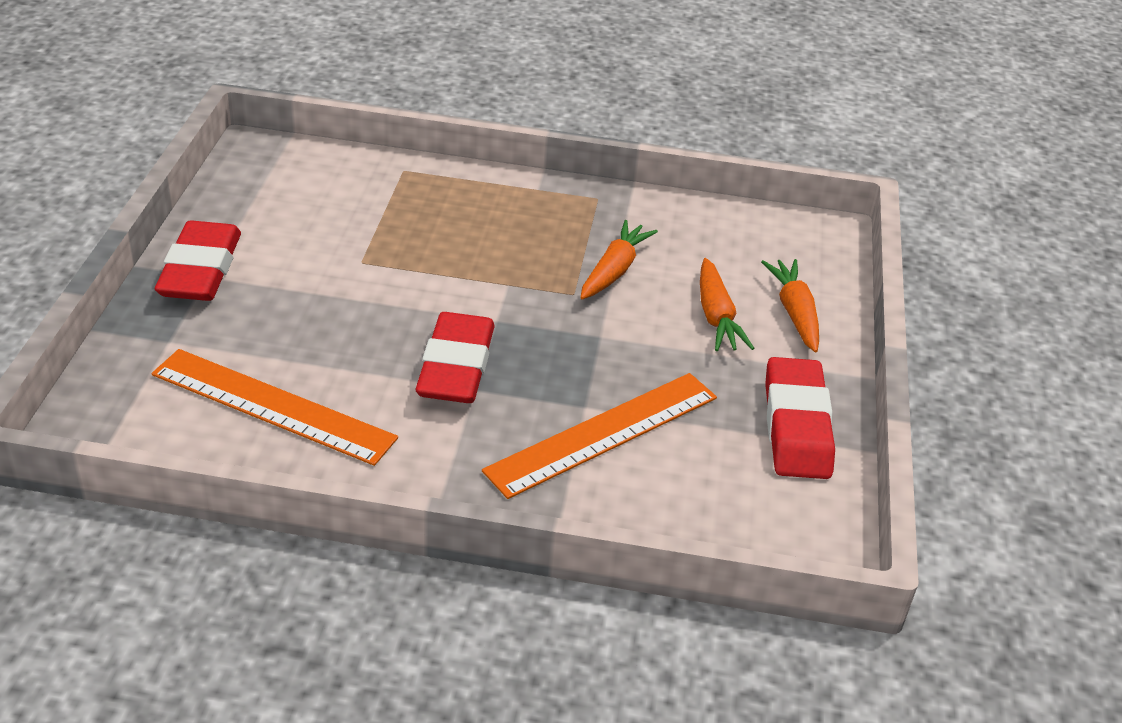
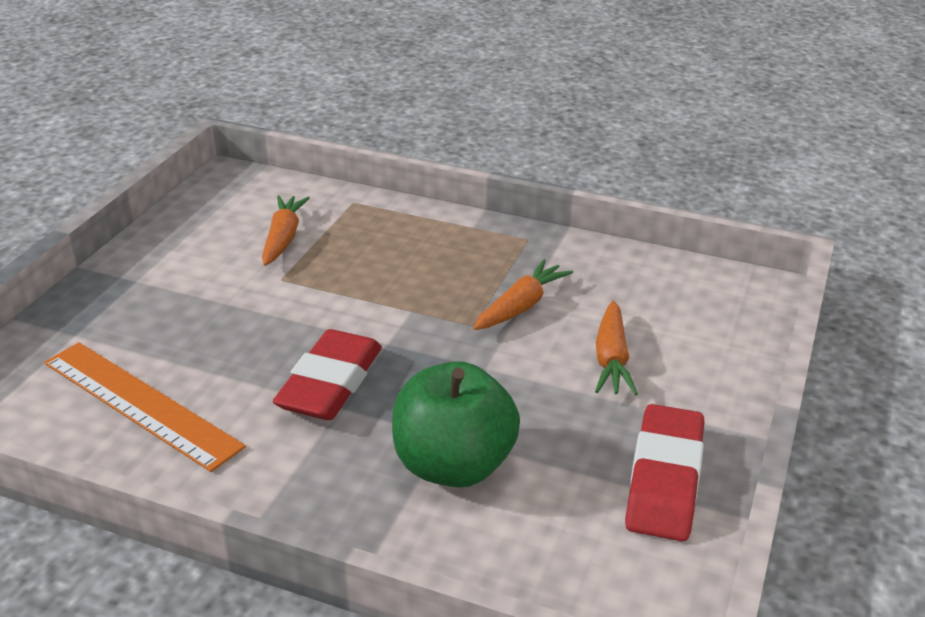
camera: 15 degrees right, 5 degrees down
red eraser [155,220,241,301] -> none
orange ruler [482,373,717,499] -> green apple [392,361,520,488]
orange carrot [761,259,819,352] -> orange carrot moved to [262,195,310,266]

